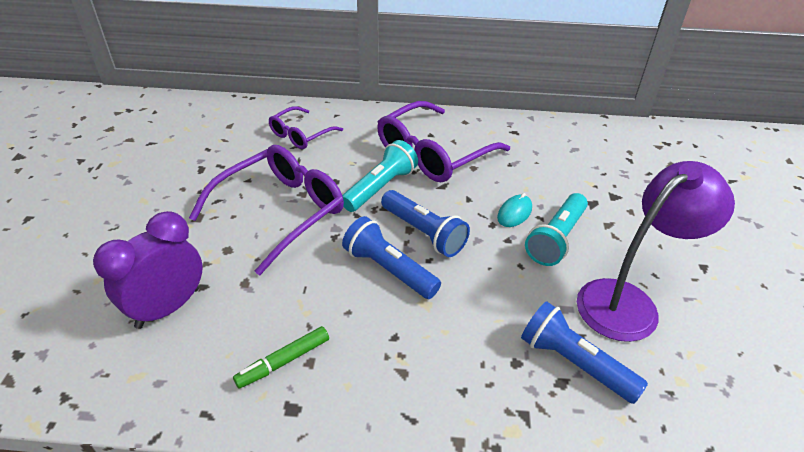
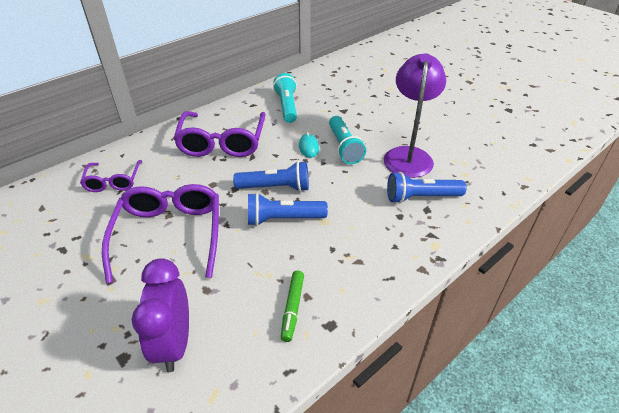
camera: 45 degrees left, 0 degrees up
turquoise flashlight [342,140,418,212] -> turquoise flashlight moved to [273,73,297,123]

